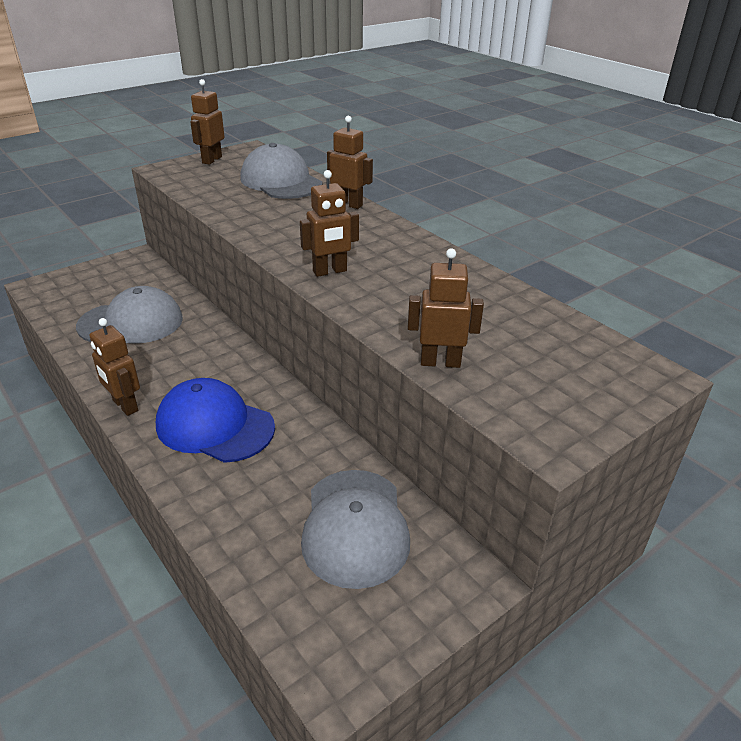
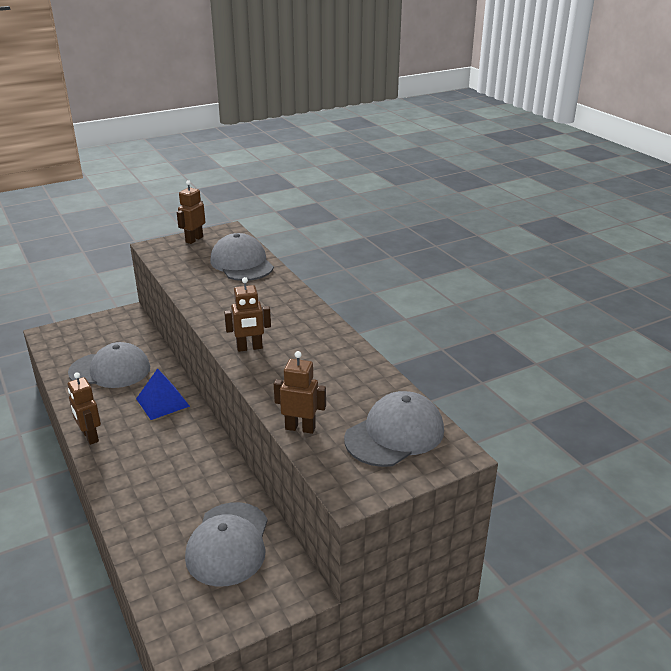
camera: 10 degrees right, 5 degrees down
blue cap [156,378,275,463] -> none
brown robot [327,116,373,209] -> none
none -> blue pyramid [136,368,190,420]
none -> grey cap [344,391,444,467]

